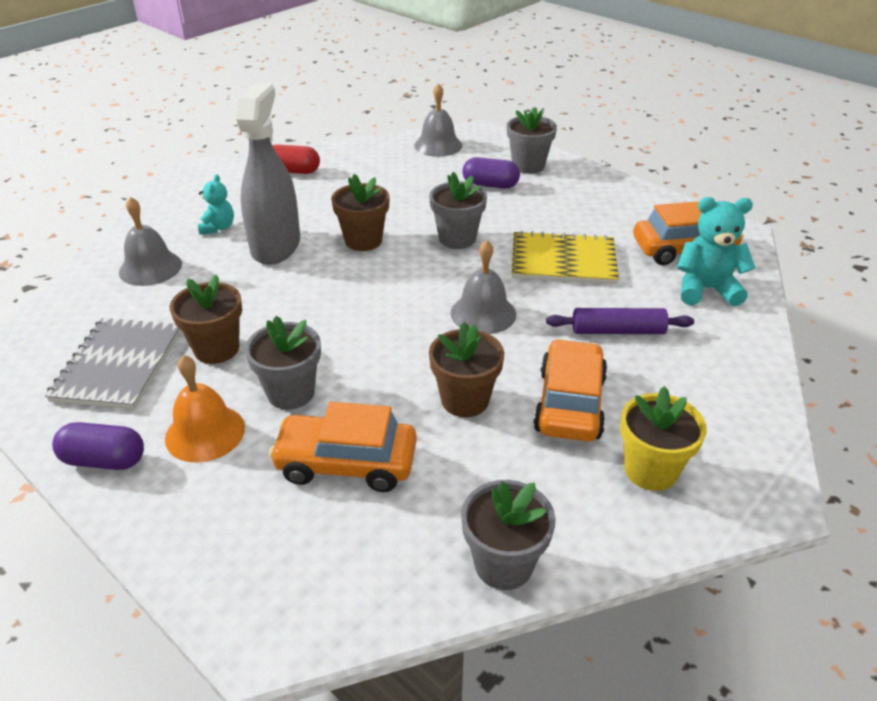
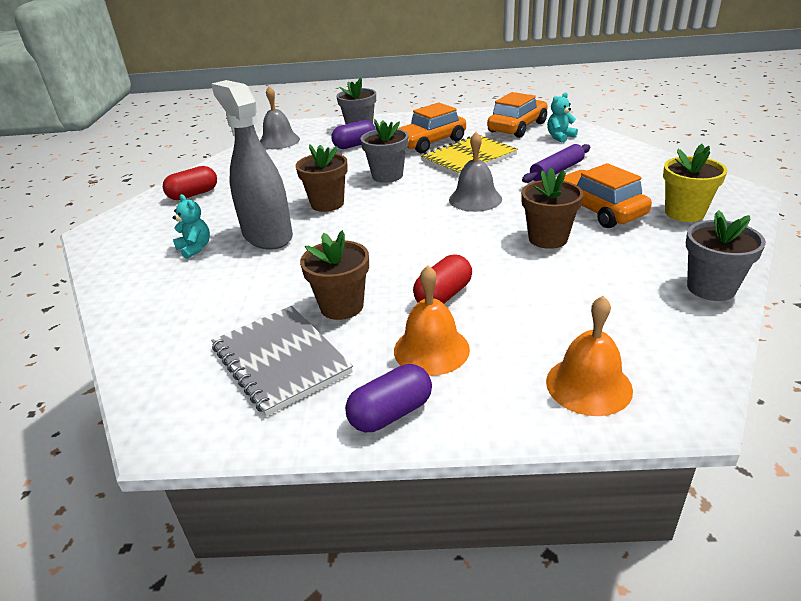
camera: 40 degrees left, 5 degrees down
grey bell [119,197,182,286] -> none
grey flower pot [245,316,321,410] -> red capsule [413,254,472,304]
orange car [269,402,417,492] -> orange car moved to [398,102,466,153]
turquoise teddy bear [677,197,755,306] -> turquoise teddy bear [547,92,578,143], size x0.61
none -> orange bell [546,296,633,416]

